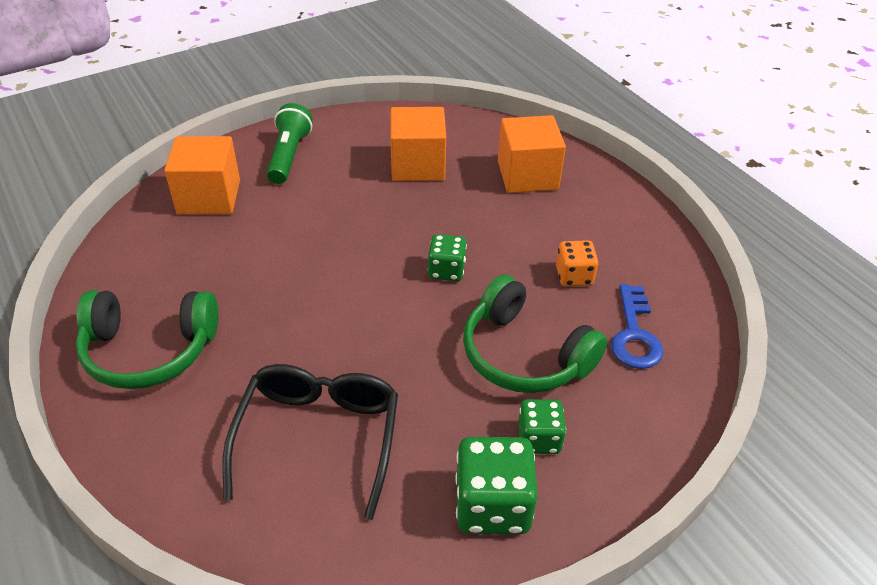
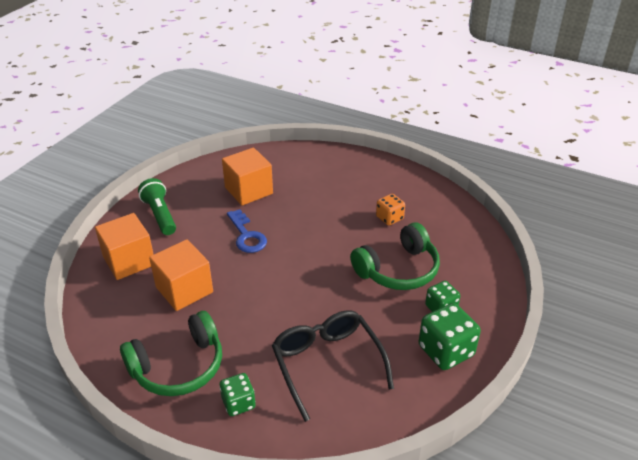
camera: 30 degrees left, 5 degrees down
green dice [428,234,467,281] -> green dice moved to [220,373,256,416]
green headphones [463,275,607,393] -> green headphones turned 45 degrees counterclockwise [350,223,440,290]
orange cube [498,115,566,193] -> orange cube moved to [149,239,213,311]
blue key [611,284,663,369] -> blue key moved to [227,209,267,253]

